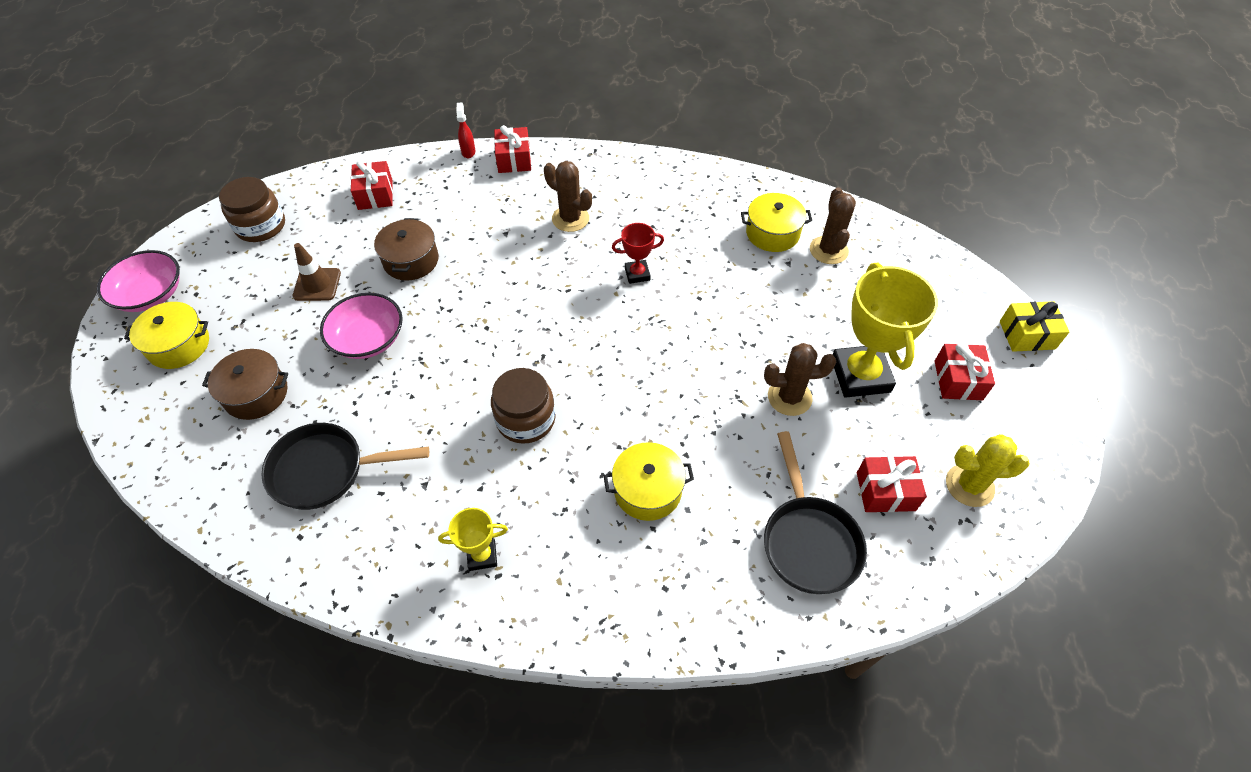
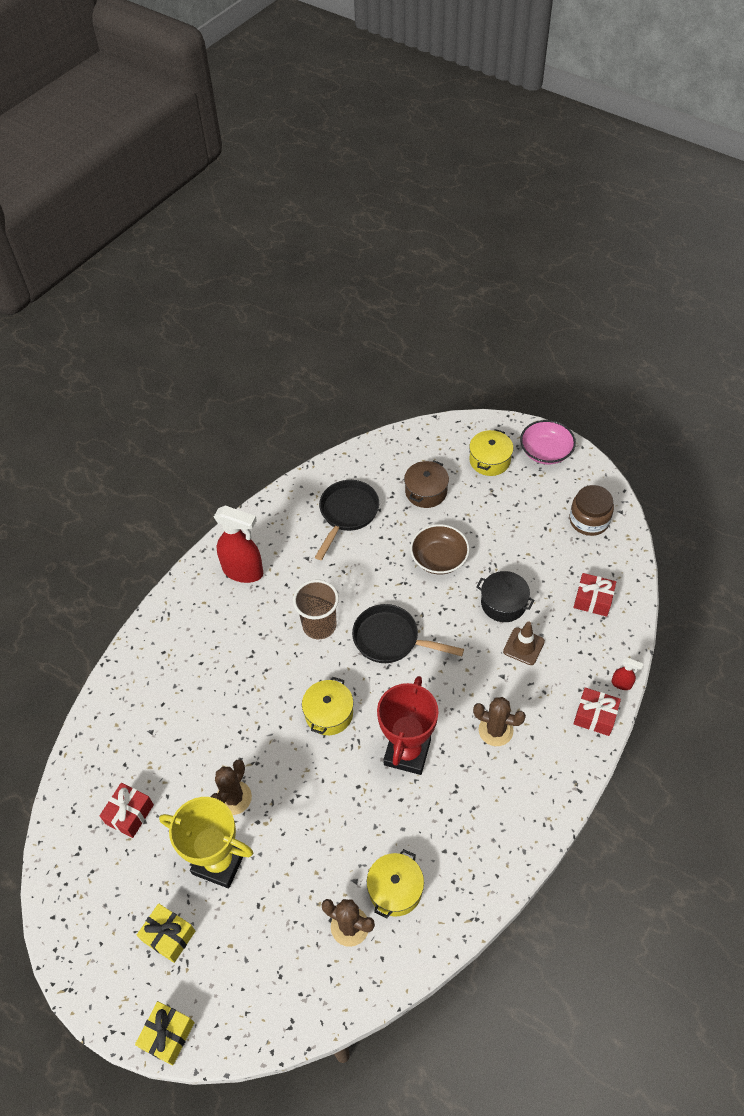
camera: 120 degrees right, 0 degrees up
brown traffic cone [293,243,341,301] -> brown traffic cone moved to [503,621,545,665]
pink bowl [320,293,403,359] -> brown bowl [410,524,470,574]
brown pot [374,218,439,281] -> black pot [476,571,535,622]
yellow trophy [438,508,508,571] -> red spray bottle [214,505,263,583]
brown jar [491,368,556,444] -> brown cup [293,580,339,639]
brown cactus [544,161,592,232] -> brown cactus turned 45 degrees clockwise [473,697,526,746]
yellow pot [604,442,694,521] -> yellow pot moved to [302,677,354,735]
red trophy [612,223,664,284] -> red trophy [377,676,438,775], size x2.01
black pan [764,431,867,594] -> black pan moved to [352,604,464,663]
red gift [934,343,995,400] -> yellow gift [137,903,195,963]
yellow cactus [946,434,1030,507] -> none

